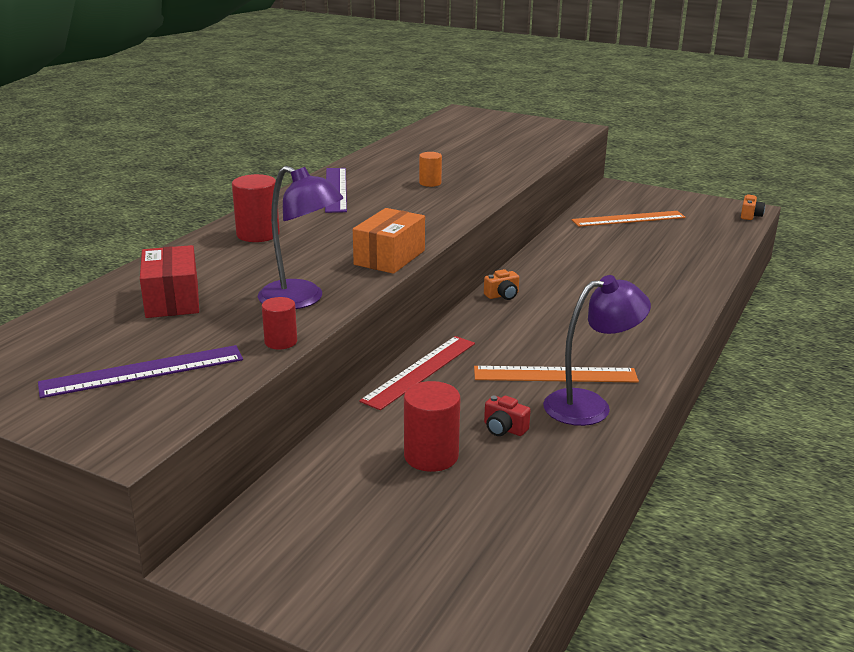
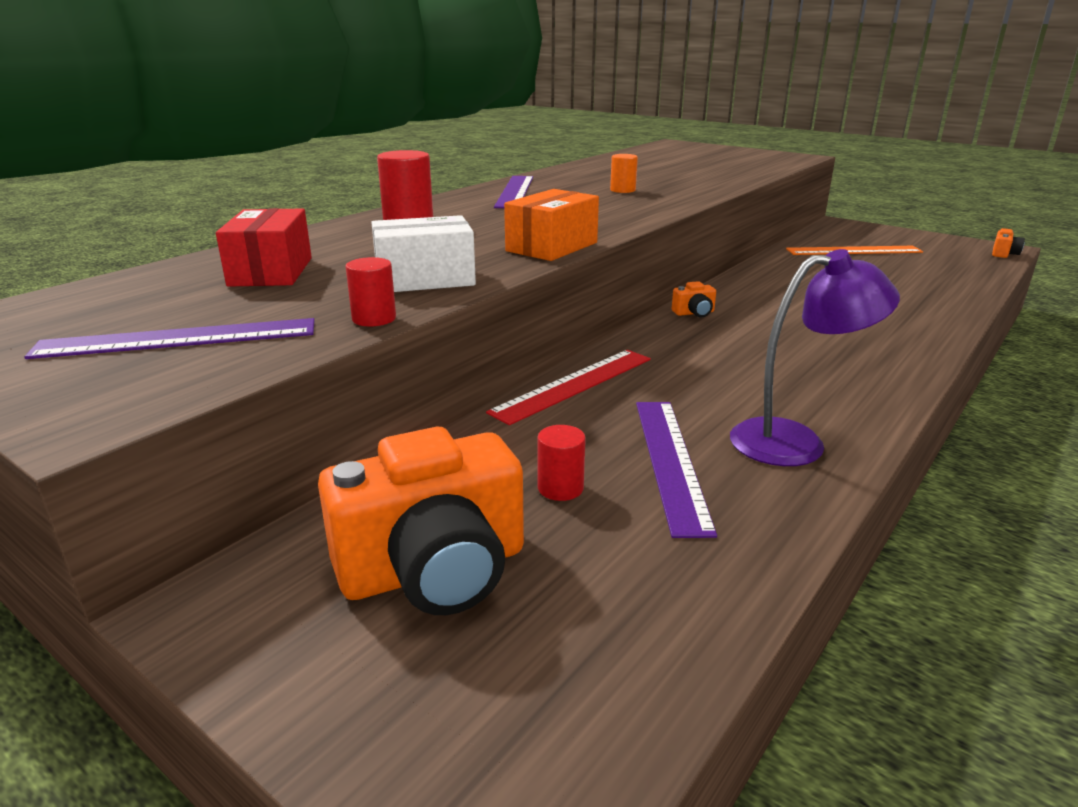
camera: 10 degrees right, 0 degrees up
purple lamp [258,166,343,309] -> white box [371,215,476,292]
red cylinder [404,381,461,472] -> red cylinder [537,425,586,501], size x0.60
orange ruler [474,366,639,382] -> none
red camera [484,396,531,436] -> purple ruler [636,402,717,538]
none -> orange camera [318,427,524,615]

